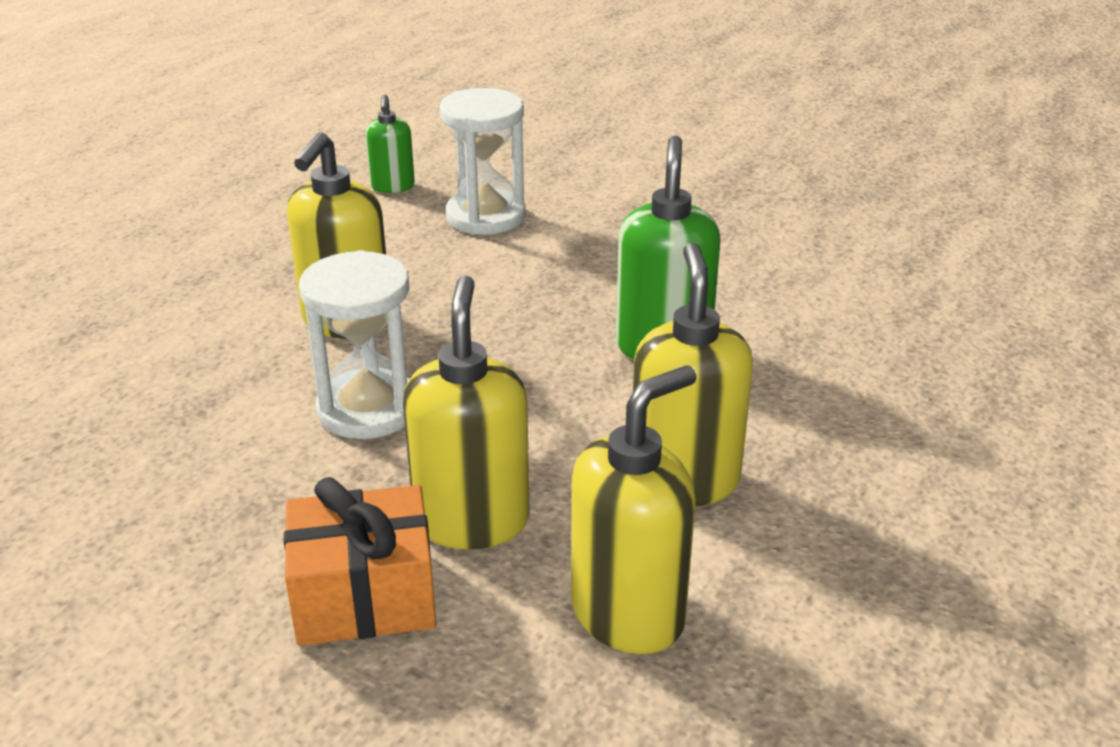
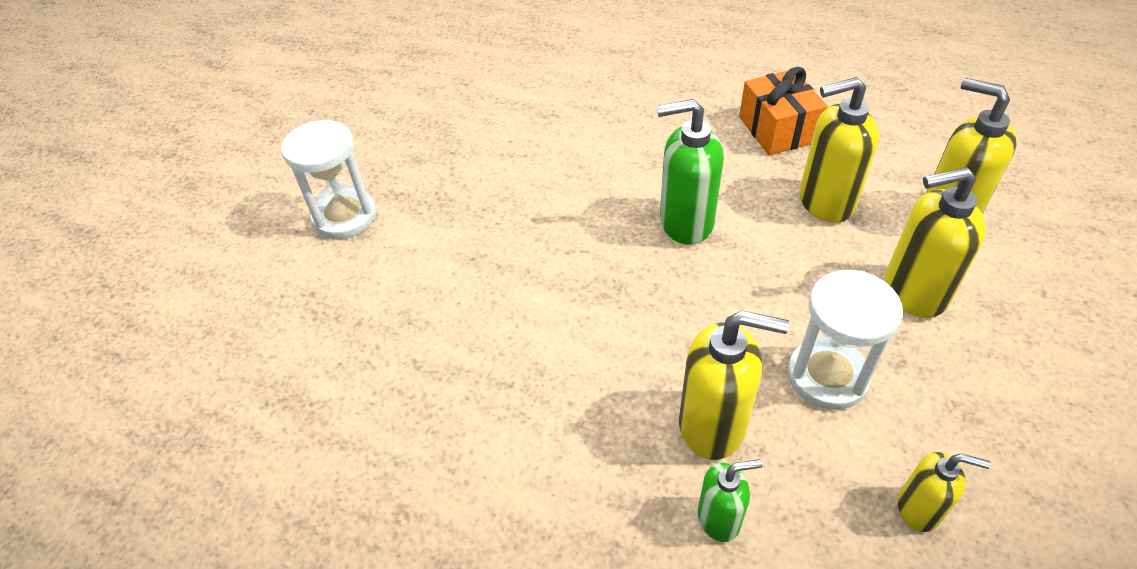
camera: 95 degrees left, 15 degrees up
orange gift [284,477,436,646] -> orange gift moved to [739,67,828,155]
green soap dispenser [365,95,415,193] -> green soap dispenser moved to [698,459,763,542]
white hourglass [440,88,526,235] -> white hourglass moved to [281,120,376,239]
none -> yellow soap dispenser [898,452,991,532]

